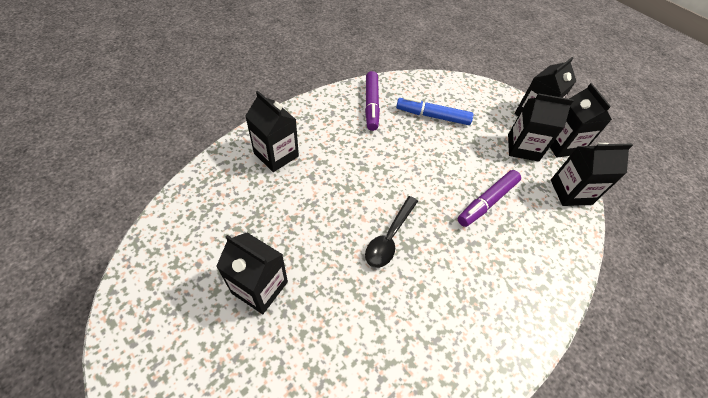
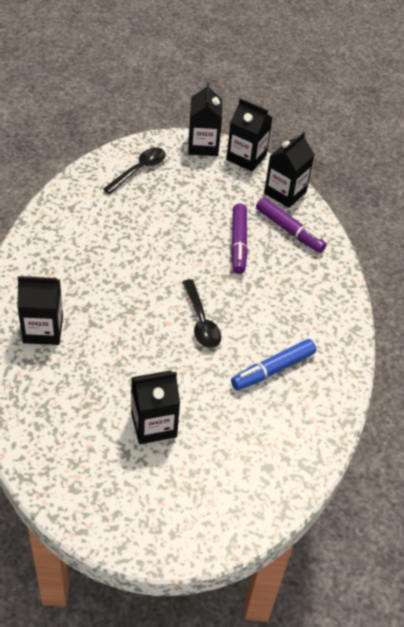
camera: 45 degrees left, 5 degrees down
purple marker [365,71,380,131] -> purple marker moved to [256,198,327,253]
blue marker [396,97,473,125] -> blue marker moved to [231,339,316,390]
black carton [508,93,574,162] -> none
none -> black spoon [103,148,166,194]

